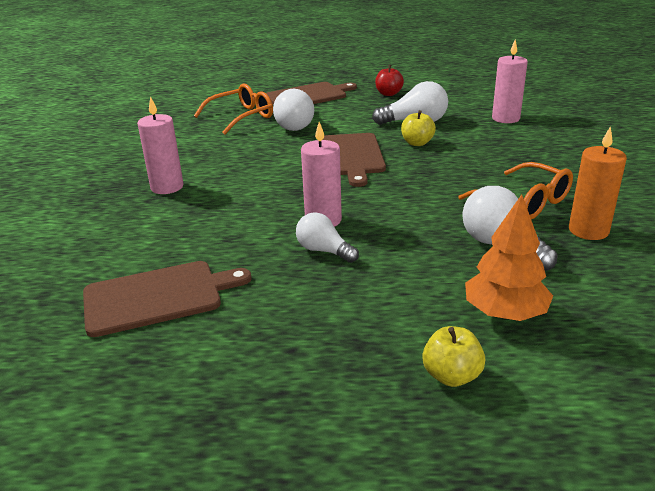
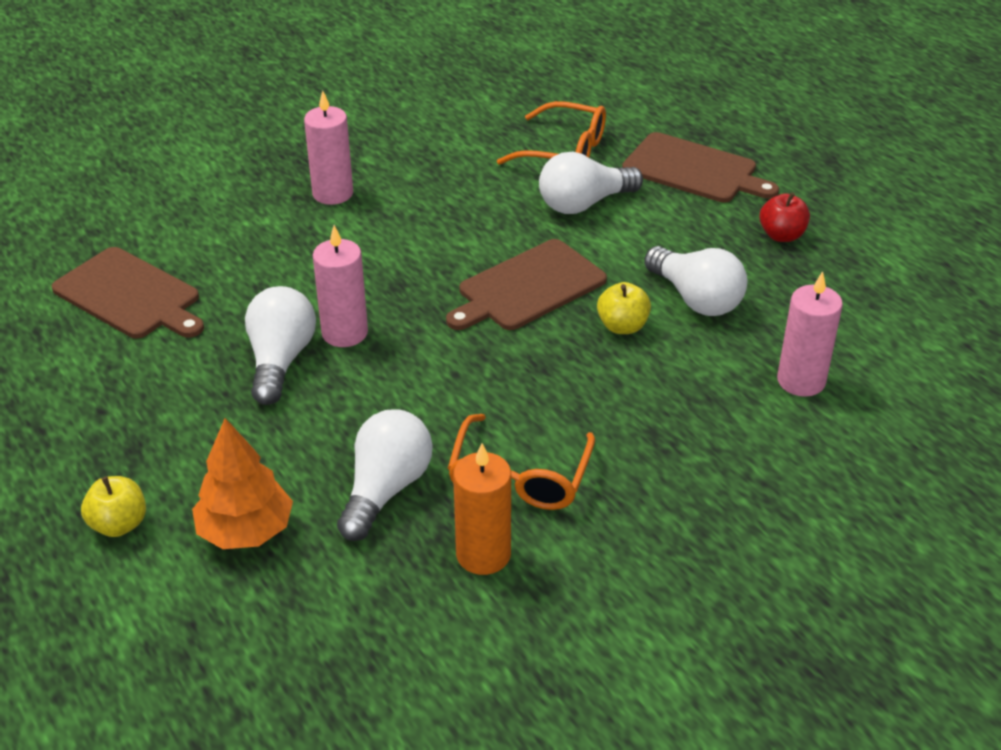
camera: 55 degrees right, 10 degrees up
white light bulb [296,212,359,263] -> white light bulb [245,286,316,405], size x1.52

